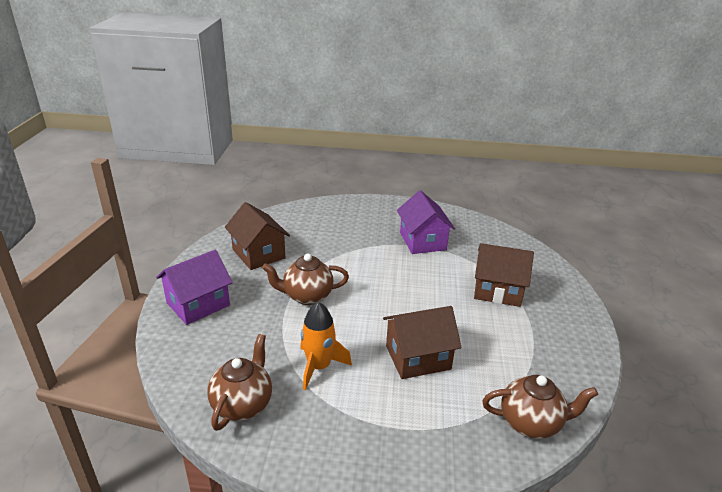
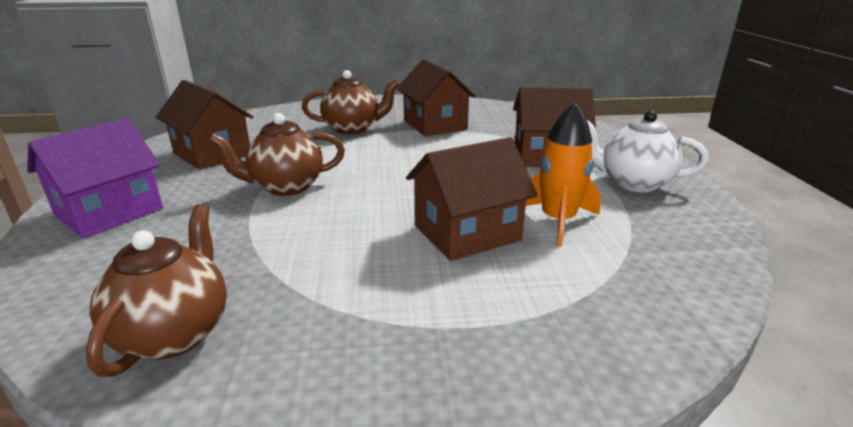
camera: 10 degrees left, 5 degrees down
orange rocket [300,302,352,390] -> orange rocket moved to [526,102,601,246]
purple house [397,190,455,254] -> brown house [397,59,476,136]
brown teapot [482,375,598,439] -> brown teapot moved to [302,70,399,135]
none -> white teapot [587,111,709,192]

